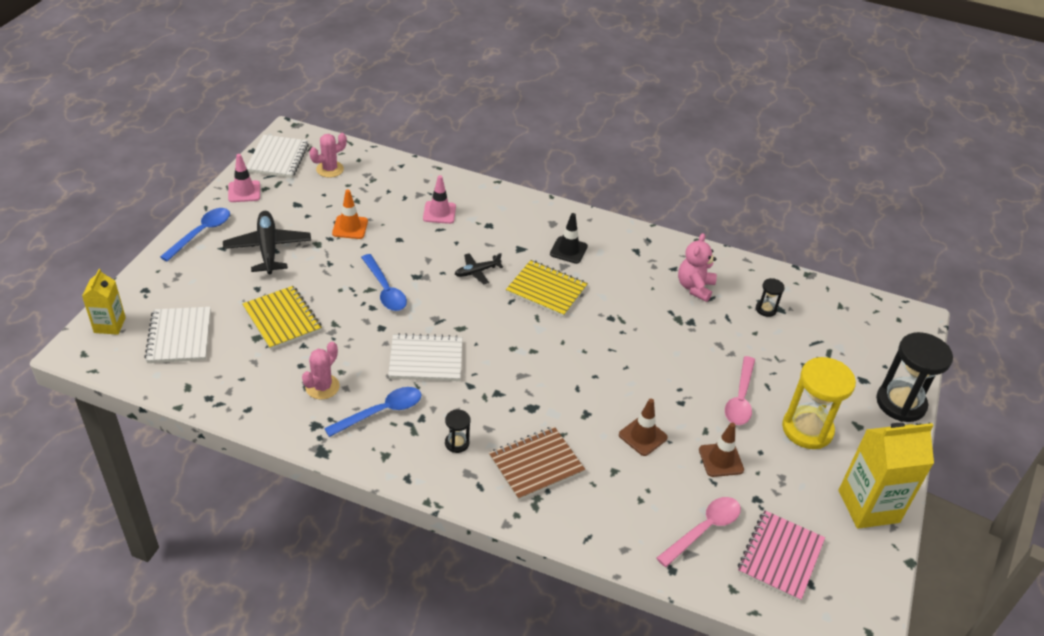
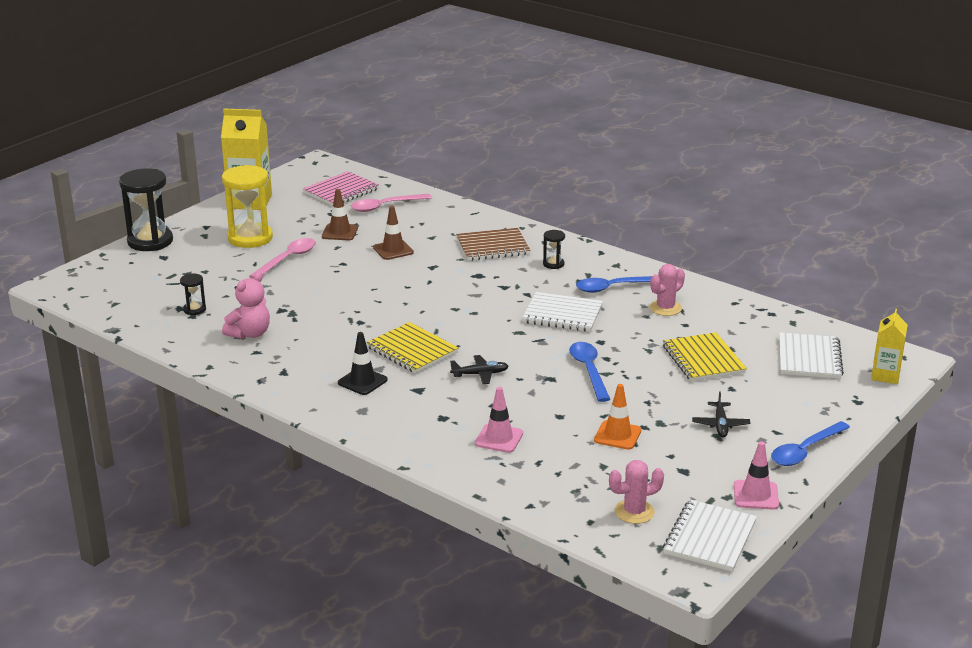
camera: 160 degrees left, 15 degrees down
black plane [223,211,311,274] -> black plane [692,391,750,437], size x0.54

